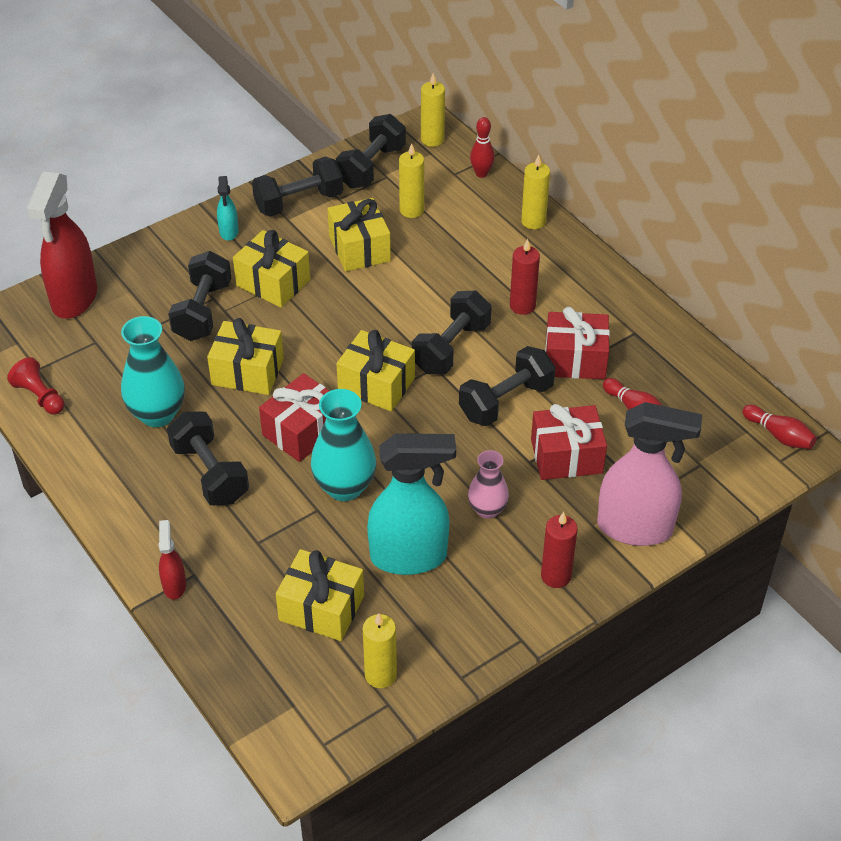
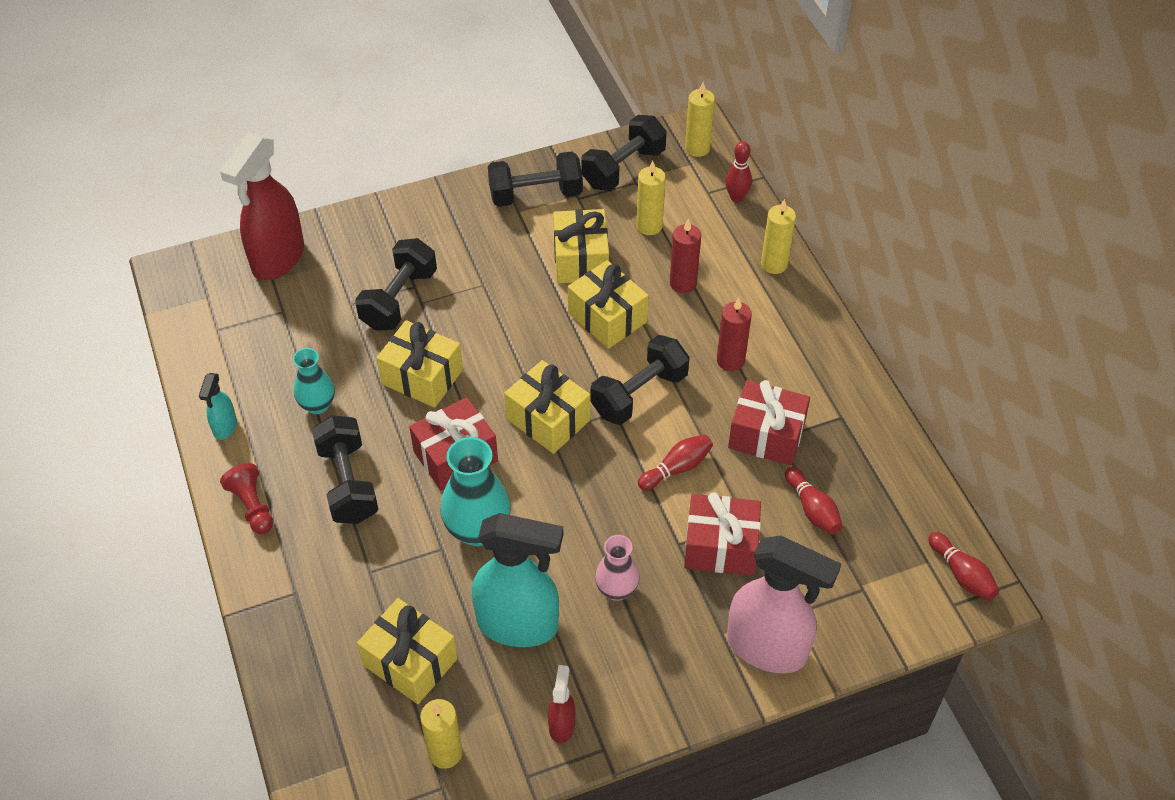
camera: 15 degrees right, 5 degrees up
red pawn [7,357,64,415] -> red pawn moved to [220,463,273,534]
turquoise vase [121,316,185,427] -> turquoise vase [293,348,335,414], size x0.62
red spray bottle [158,520,186,599] -> red spray bottle moved to [548,665,576,743]
turquoise spray bottle [217,176,239,241] -> turquoise spray bottle moved to [199,373,237,440]
yellow gift [233,230,310,308] -> yellow gift moved to [568,260,649,349]
black dumbbell [459,346,556,426] -> red bowling pin [638,434,713,491]
red candle [541,512,578,588] -> red candle moved to [670,219,701,293]

